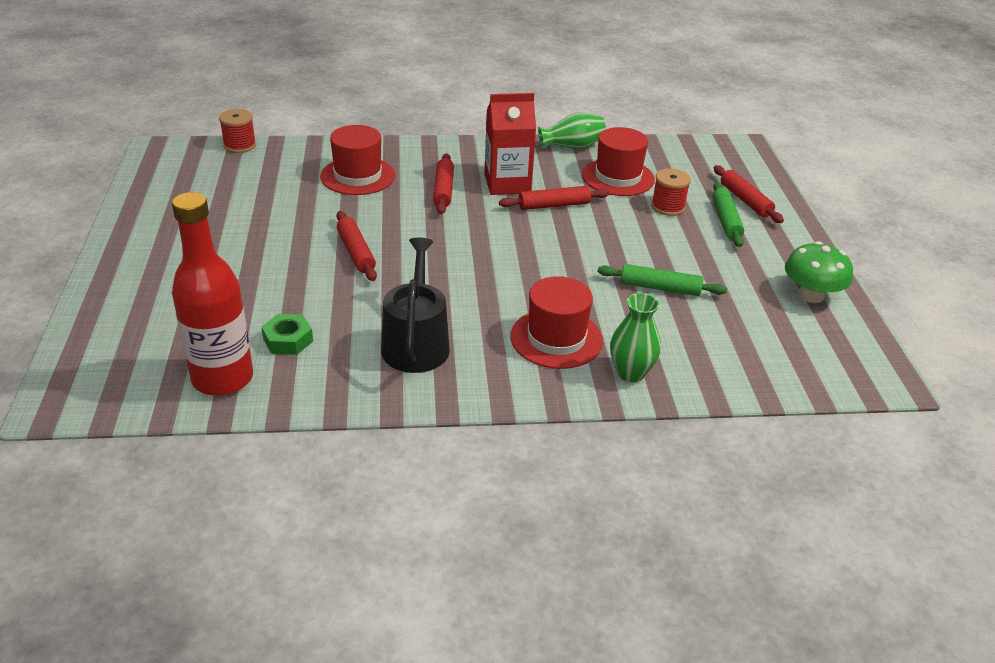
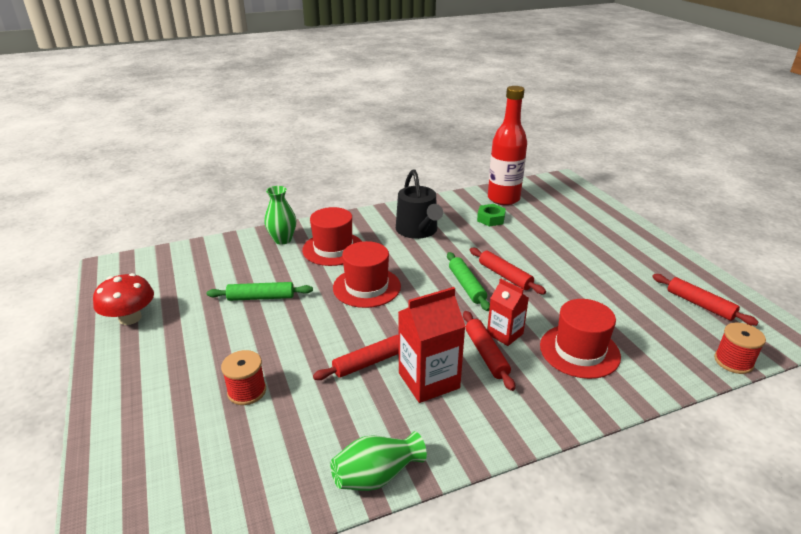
camera: 165 degrees right, 5 degrees down
red hat [582,127,655,196] -> red hat moved to [333,241,401,308]
green rolling pin [712,182,744,247] -> green rolling pin moved to [447,252,490,311]
red rolling pin [714,165,784,223] -> red rolling pin moved to [652,274,759,326]
green mushroom [785,241,853,303] -> red mushroom [93,273,154,325]
none -> red carton [487,278,529,346]

